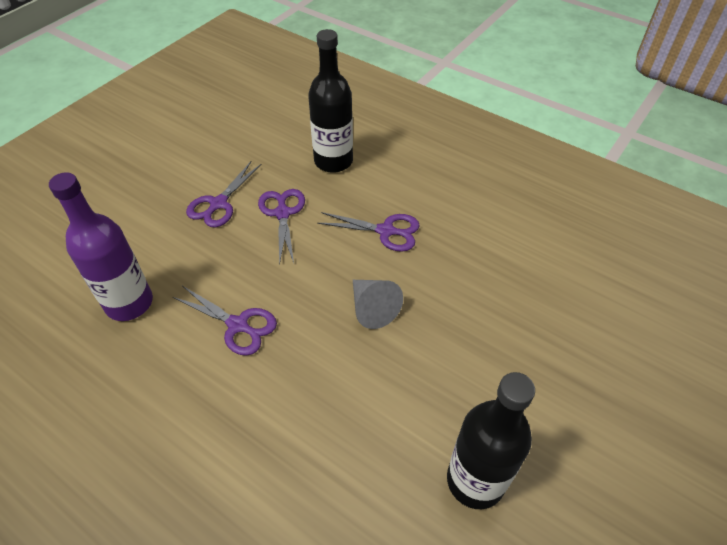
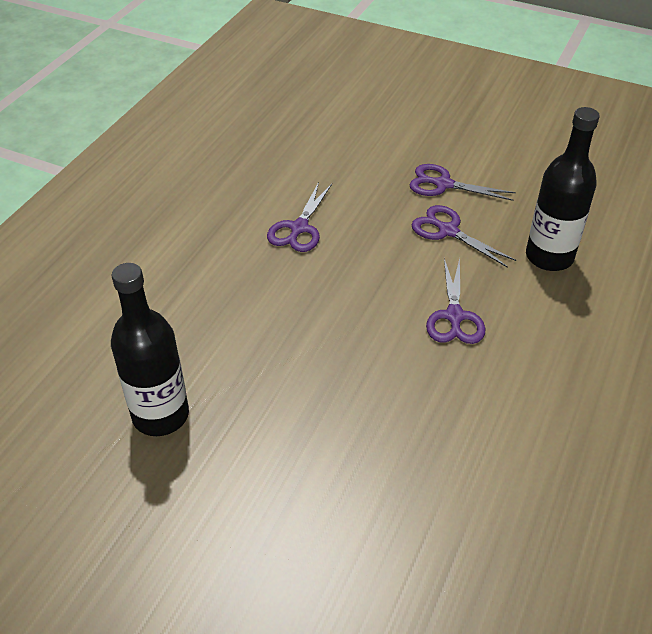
camera: 80 degrees right, 5 degrees down
purple bottle [49,172,153,321] -> none
purple scissors [258,189,305,265] -> purple scissors turned 120 degrees counterclockwise [411,205,516,268]
grey cone [353,280,403,329] -> none

